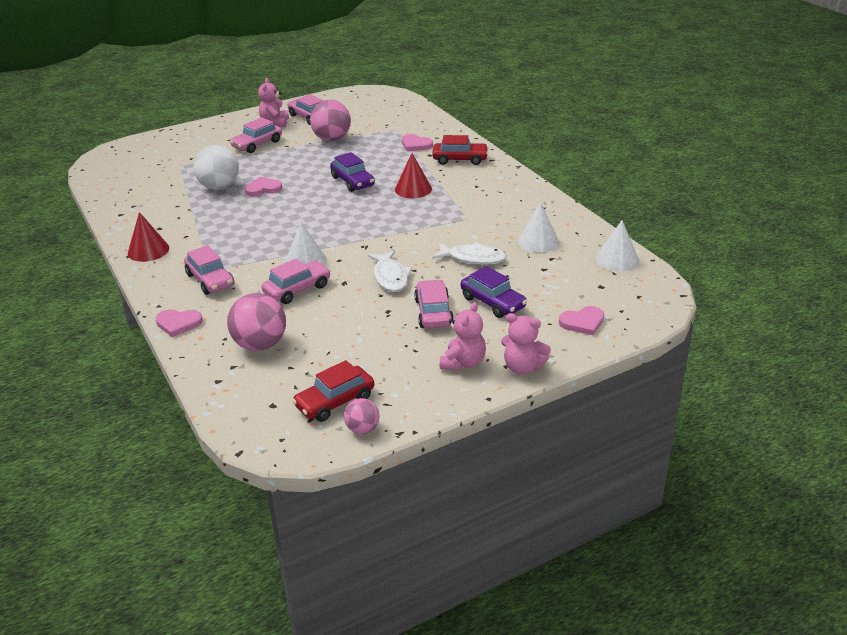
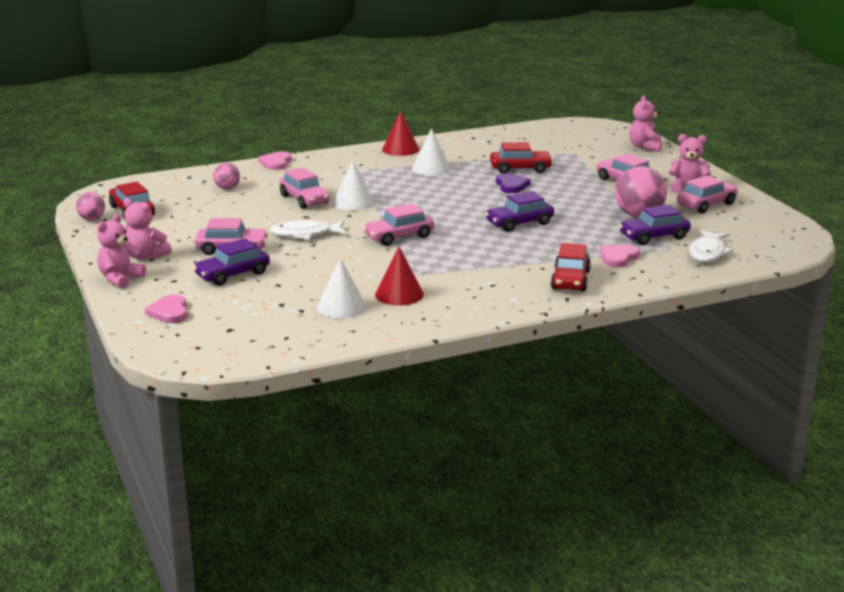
camera: 95 degrees right, 10 degrees down
pink car [184,245,234,295] -> pink car moved to [363,204,434,246]
white ball [193,145,239,190] -> red car [490,142,553,174]
pink ball [227,293,286,351] -> pink ball [213,163,240,189], size x0.55
pink heart [245,177,282,196] -> purple heart [496,173,531,193]
red cone [395,153,432,198] -> red cone moved to [375,247,424,305]
white fish [432,242,507,265] -> white fish moved to [689,230,734,262]
white cone [596,220,639,272] -> white cone moved to [412,128,451,176]
none -> purple car [619,204,691,245]
none -> pink teddy bear [629,95,662,152]

